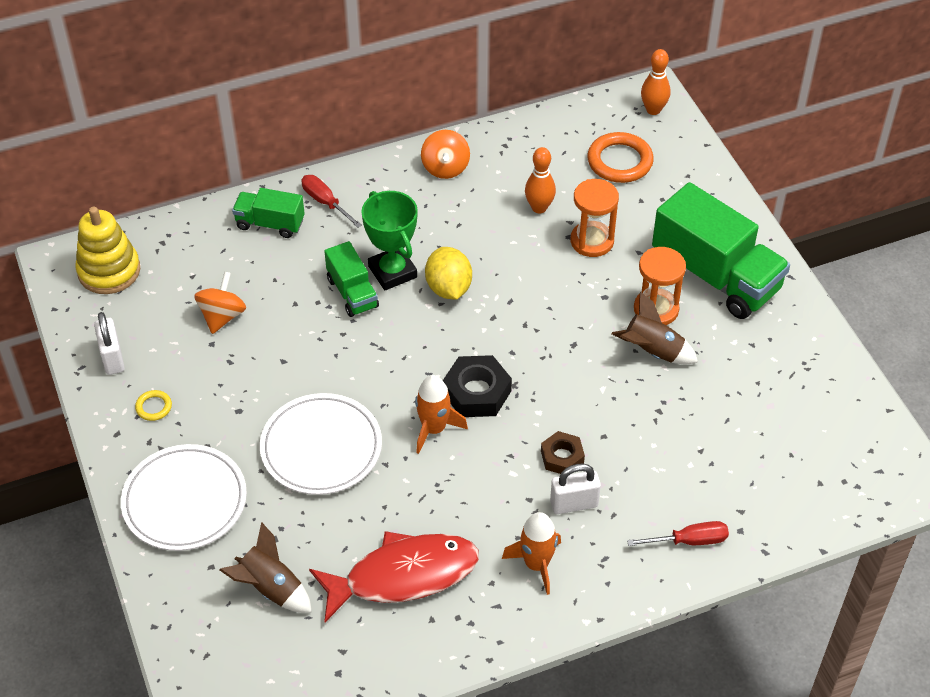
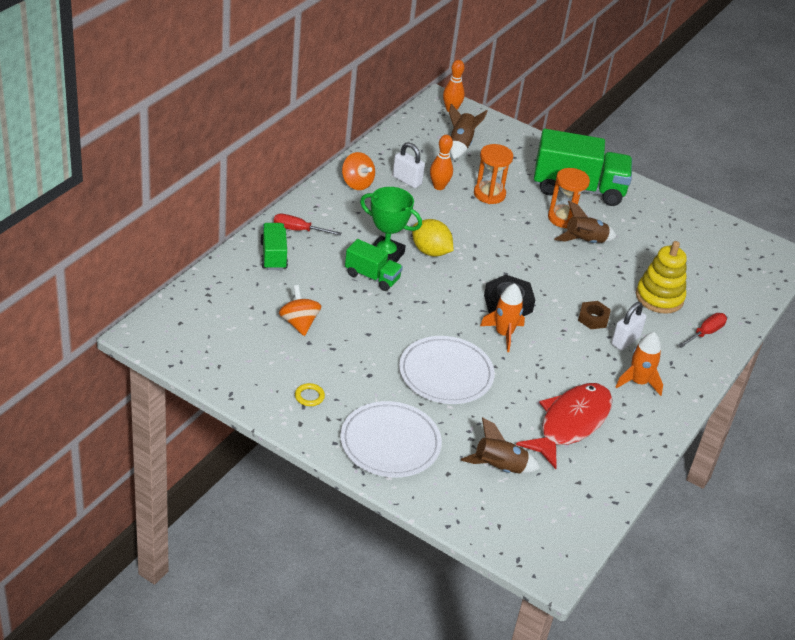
camera: 40 degrees left, 10 degrees down
yellow stacking toy [76,207,140,294] -> yellow stacking toy moved to [636,241,687,314]
white padlock [94,312,125,375] -> white padlock moved to [392,142,425,188]
green truck [232,188,305,238] -> green truck turned 105 degrees clockwise [260,223,288,270]
orange ring [587,132,654,183] -> brown rocket [449,103,488,159]

